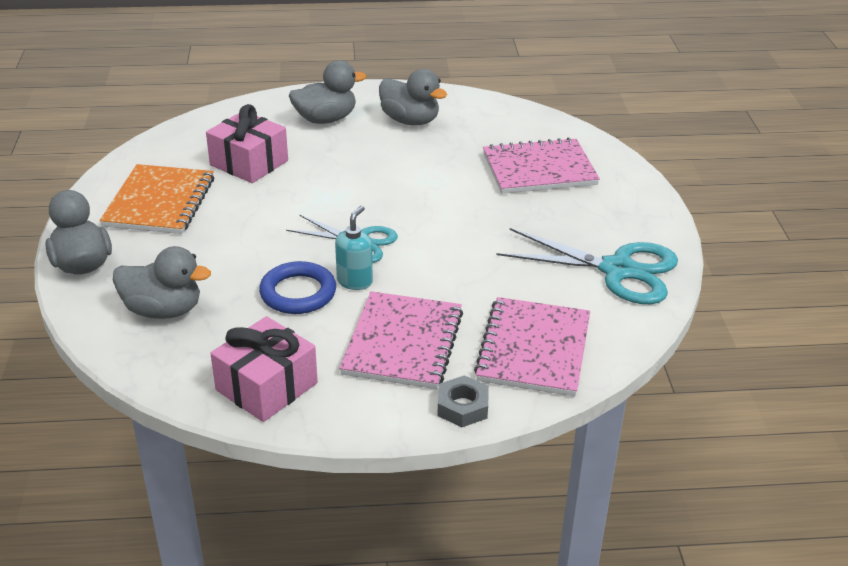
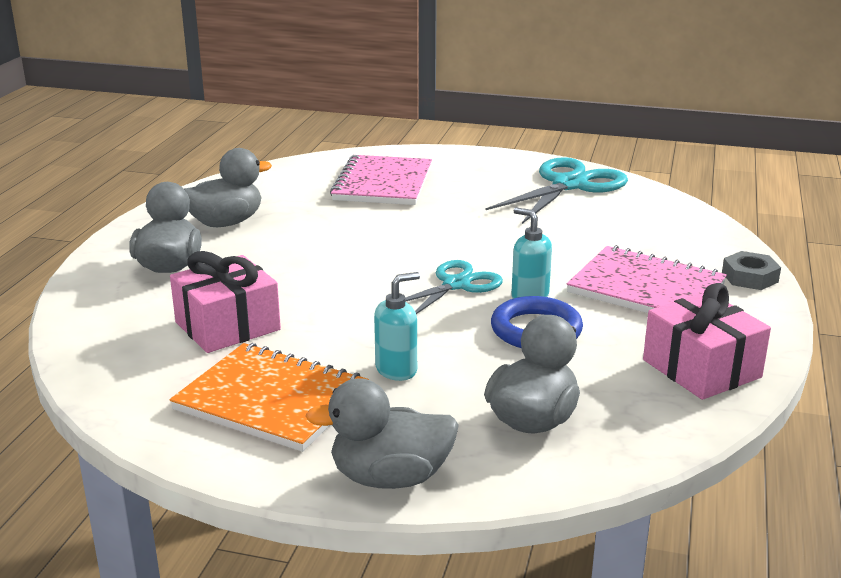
camera: 70 degrees left, 10 degrees down
pink notebook [474,297,590,396] -> none
none -> turquoise soap dispenser [374,272,420,381]

